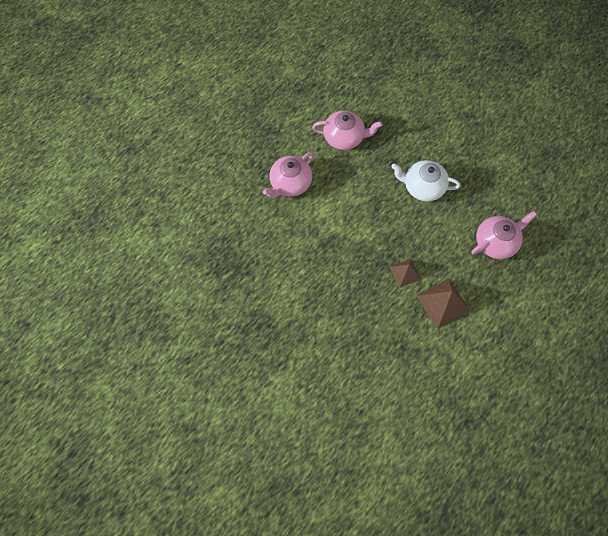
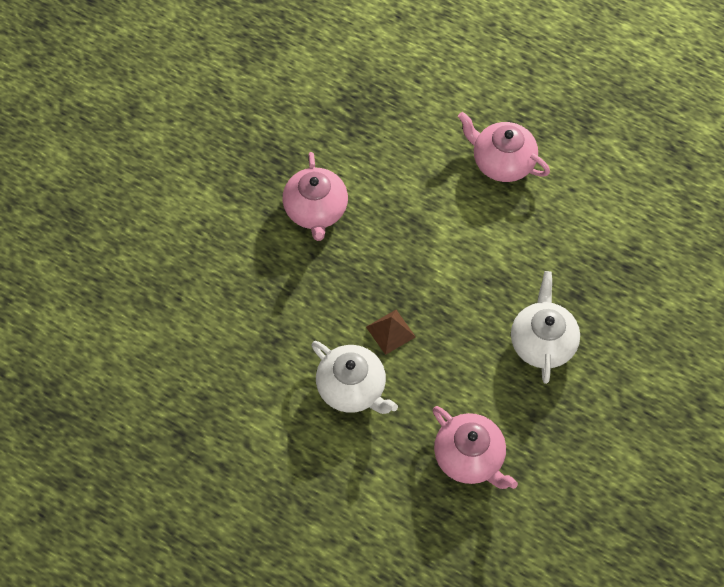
camera: 80 degrees right, 5 degrees down
pink teapot [312,111,382,150] -> pink teapot moved to [282,152,348,241]
brown pyramid [417,279,470,329] -> white teapot [311,341,398,414]

